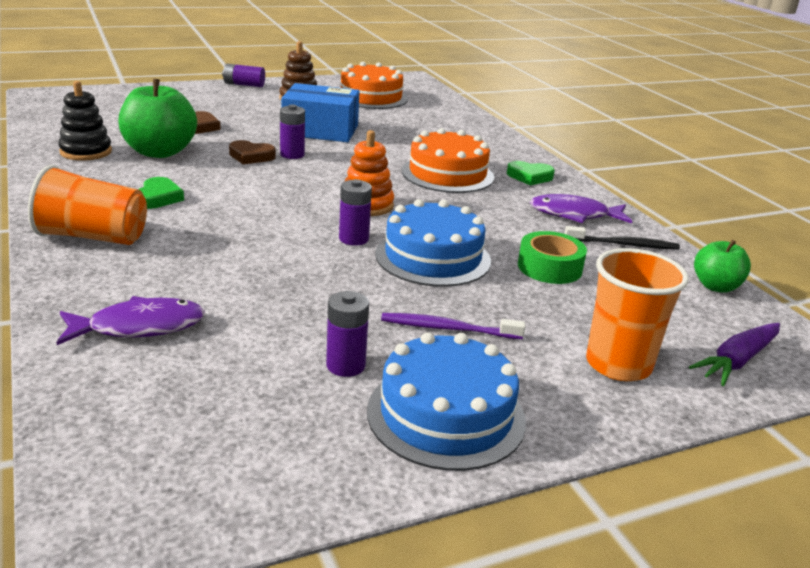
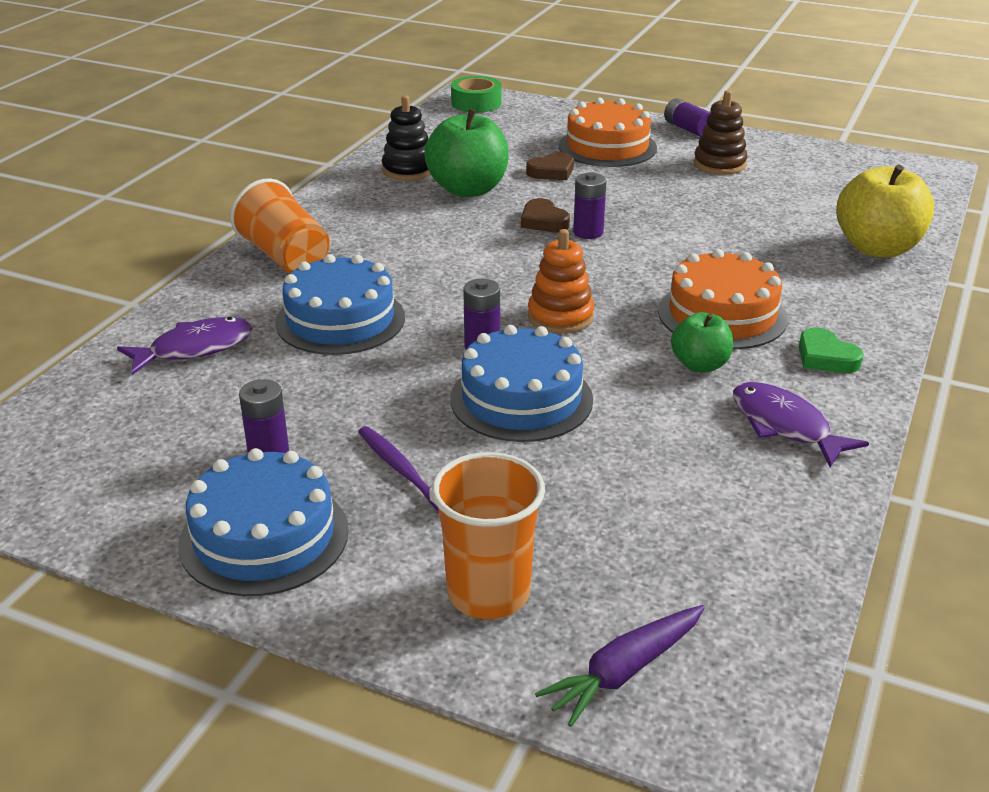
camera: 50 degrees right, 5 degrees up
purple fish [56,296,205,345] -> purple fish turned 60 degrees counterclockwise [117,317,253,375]
green heart [138,177,184,209] -> none
blue box [281,83,360,142] -> none
orange cake [340,62,408,109] -> orange cake moved to [559,98,657,167]
green tape [518,231,587,284] -> green tape moved to [451,76,502,113]
black toothbrush [565,226,680,250] -> none
purple carrot [689,323,780,386] -> purple carrot turned 45 degrees counterclockwise [535,605,705,727]
green apple [694,240,751,293] -> green apple moved to [671,312,733,372]
none -> blue cake [275,254,405,355]
none -> yellow apple [836,164,934,258]

